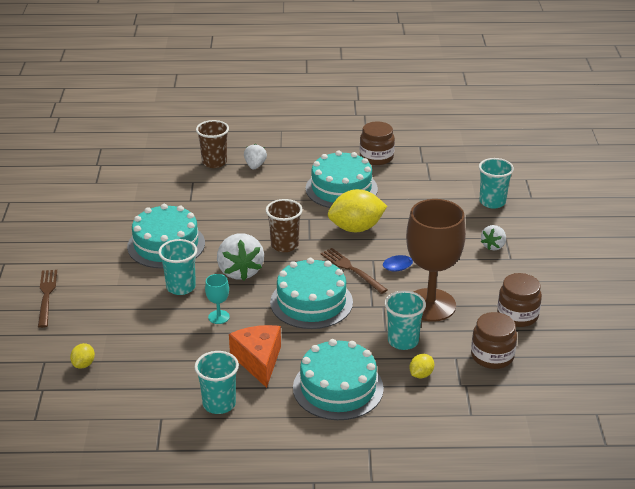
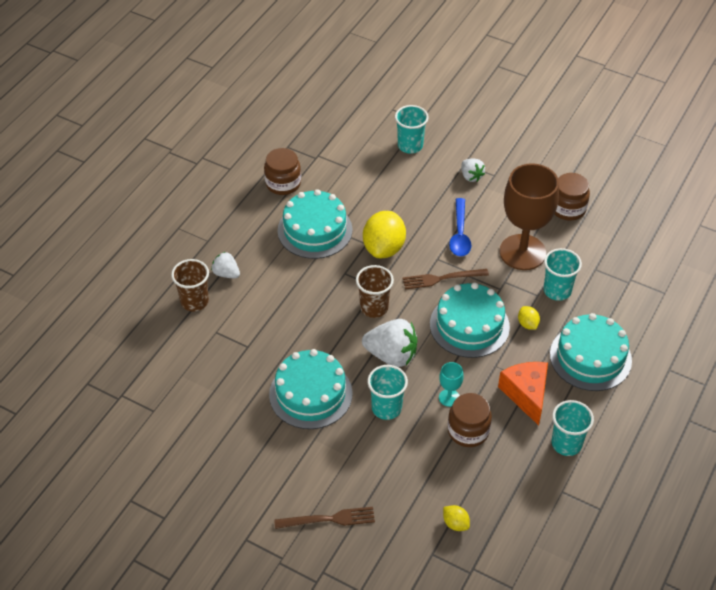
camera: 60 degrees left, 15 degrees up
brown fork [38,270,57,328] -> brown fork turned 150 degrees clockwise [274,507,375,529]
orange cheese [229,325,281,388] -> orange cheese turned 60 degrees clockwise [498,362,548,426]
yellow lemon [409,354,434,378] -> yellow lemon moved to [518,306,540,330]
brown jar [471,312,517,369] -> brown jar moved to [448,393,492,447]

